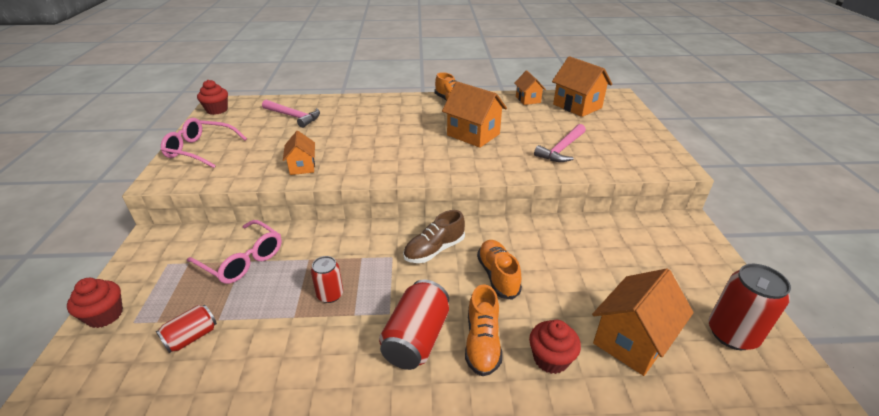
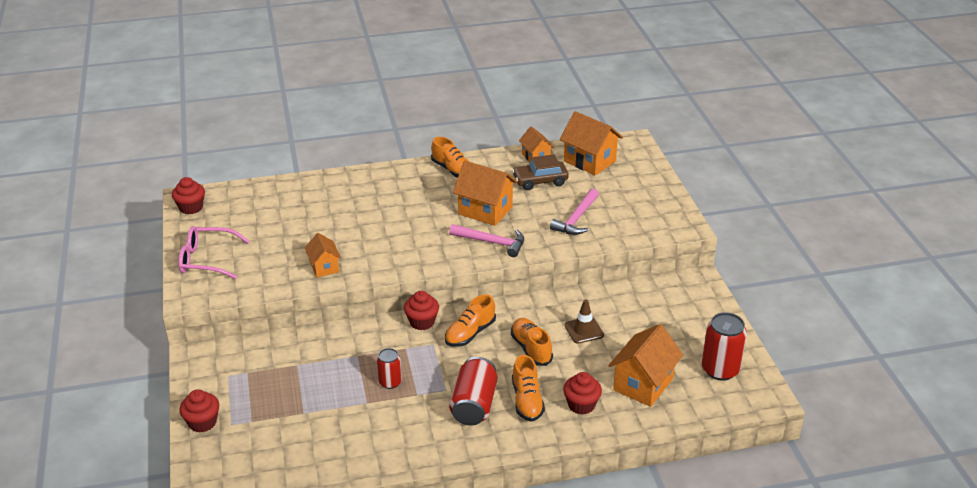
camera: 10 degrees left, 0 degrees up
red can [156,305,217,353] -> none
pink glasses [187,220,282,284] -> none
pink hammer [262,100,320,128] -> pink hammer moved to [449,224,524,257]
brown shoe [403,210,465,263] -> orange shoe [445,294,496,347]
none -> red cupcake [404,291,439,330]
none -> brown car [512,154,569,190]
none -> brown traffic cone [564,299,604,344]

